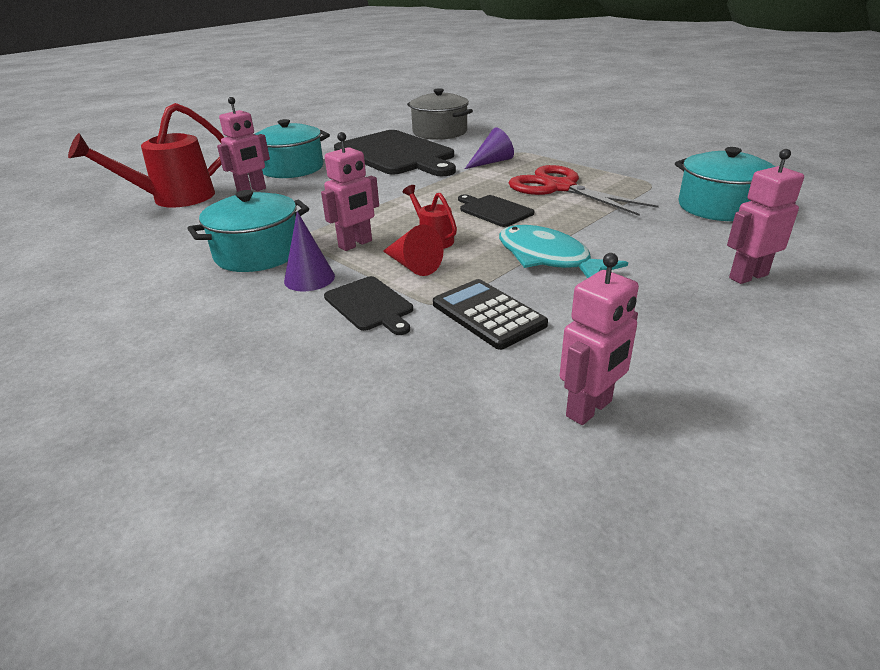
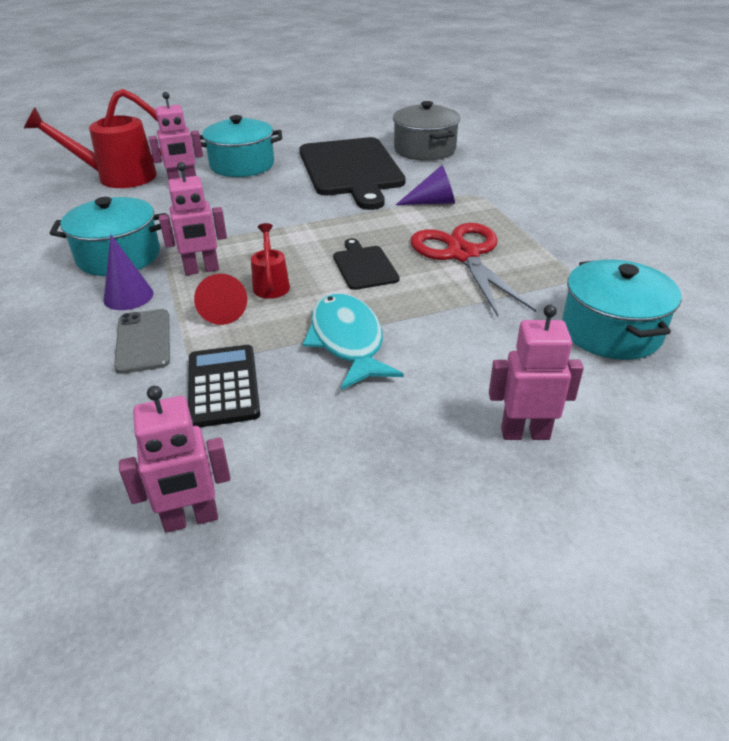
camera: 25 degrees right, 5 degrees up
black cutting board [324,276,413,335] -> grey phone [114,309,170,374]

